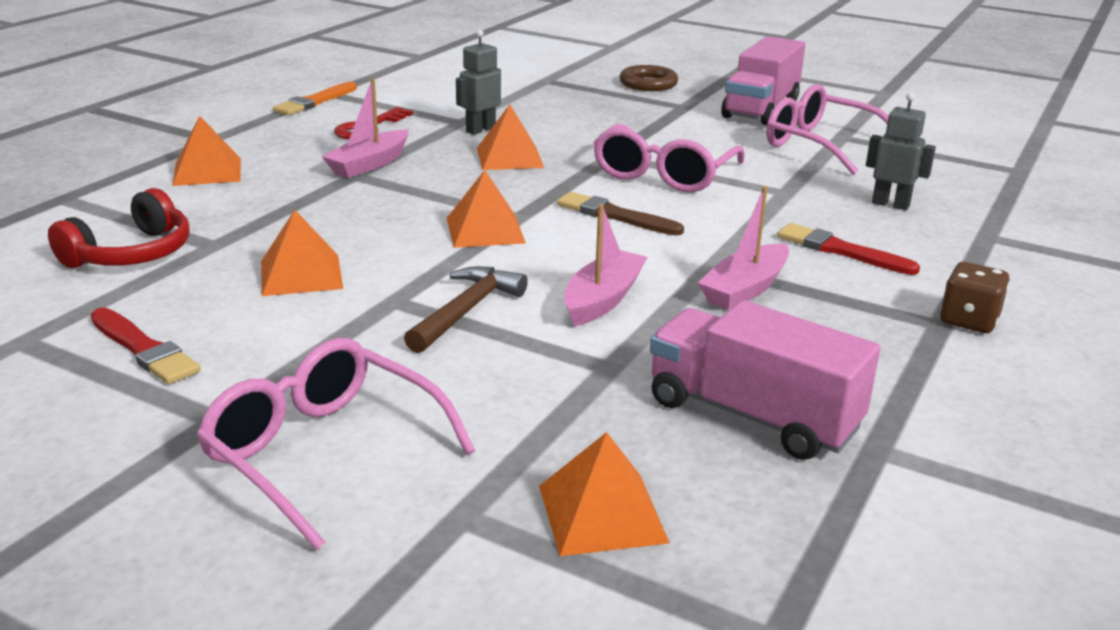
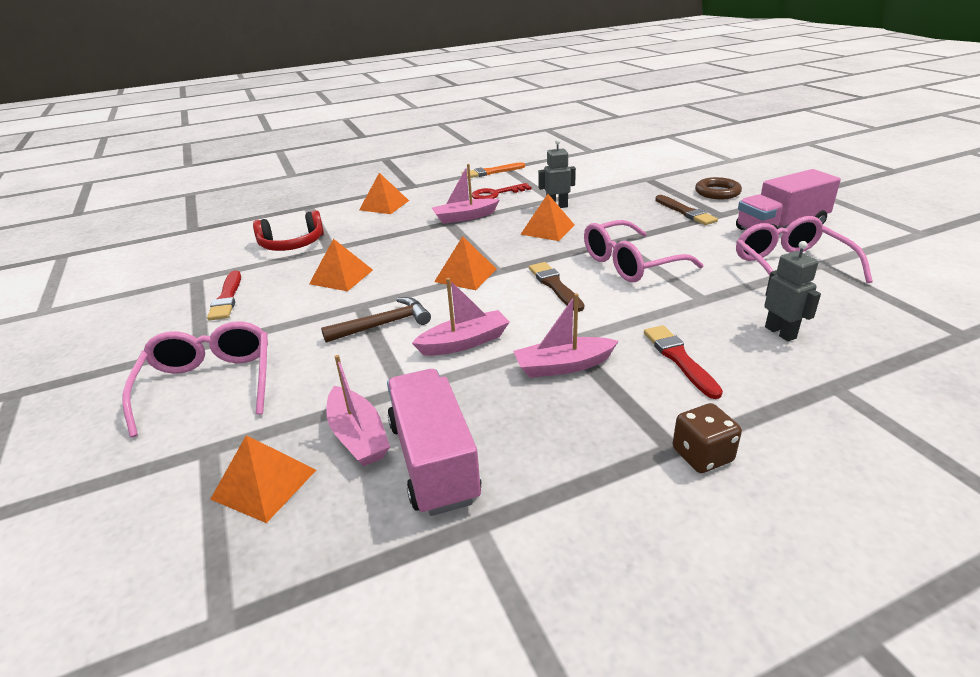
camera: 40 degrees right, 5 degrees up
none -> pink boat [326,355,390,466]
none -> brown brush [655,195,718,225]

